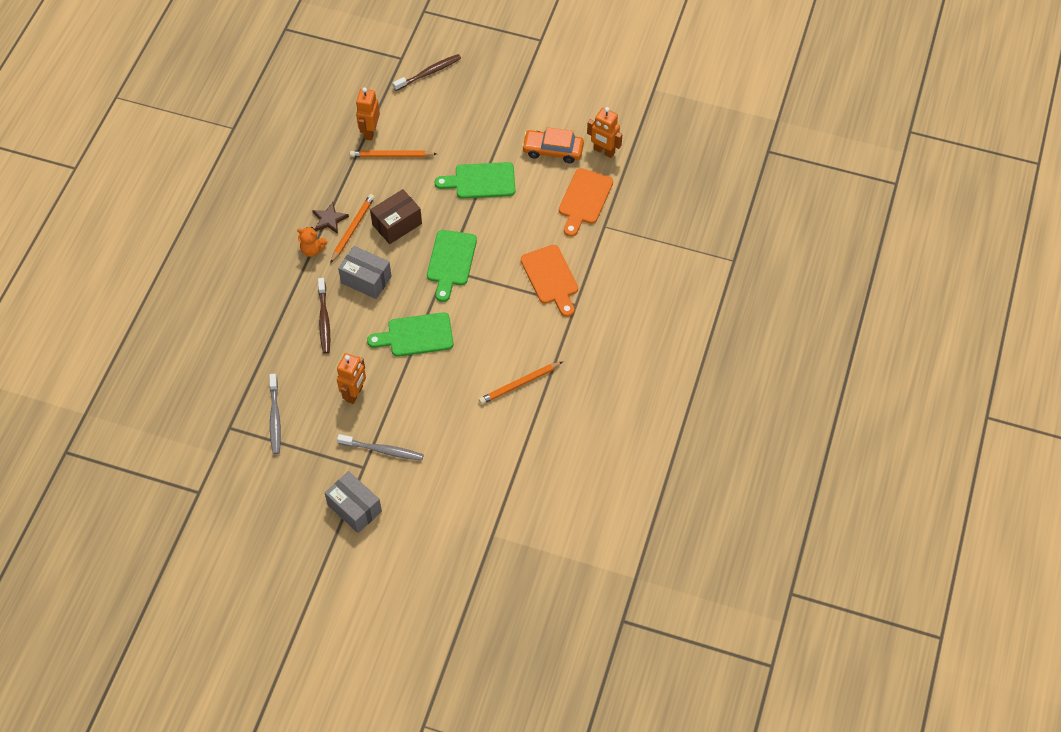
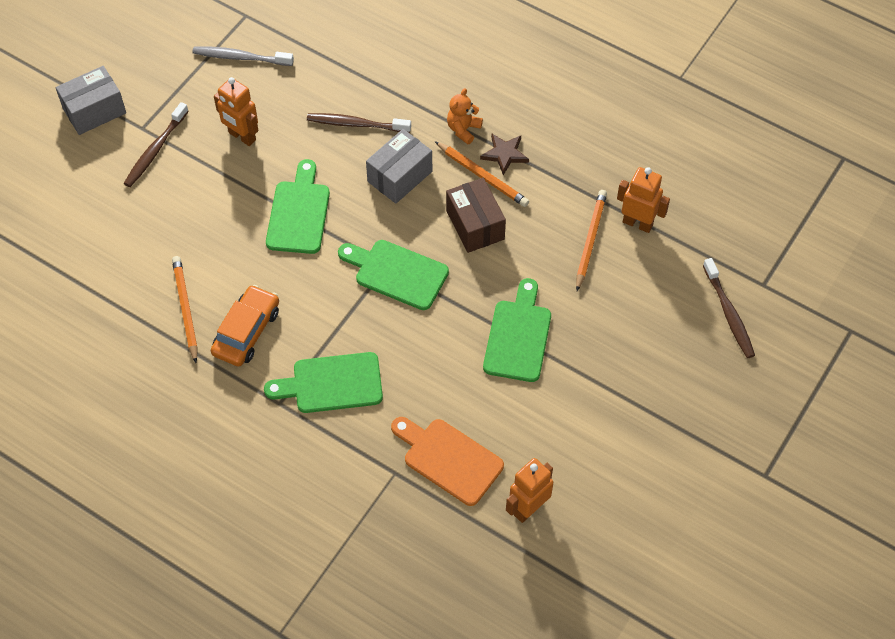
camera: 105 degrees right, 0 degrees up
grey toothbrush [337,434,424,461] -> brown toothbrush [124,102,189,187]
orange cutting board [521,245,578,317] -> green cutting board [264,352,383,413]
orange car [522,127,584,163] -> orange car moved to [211,285,279,367]

